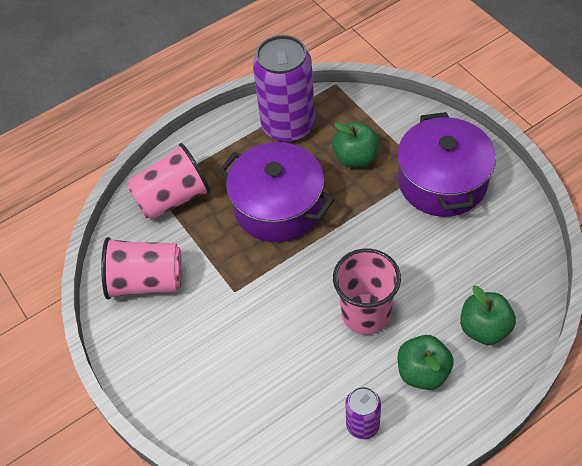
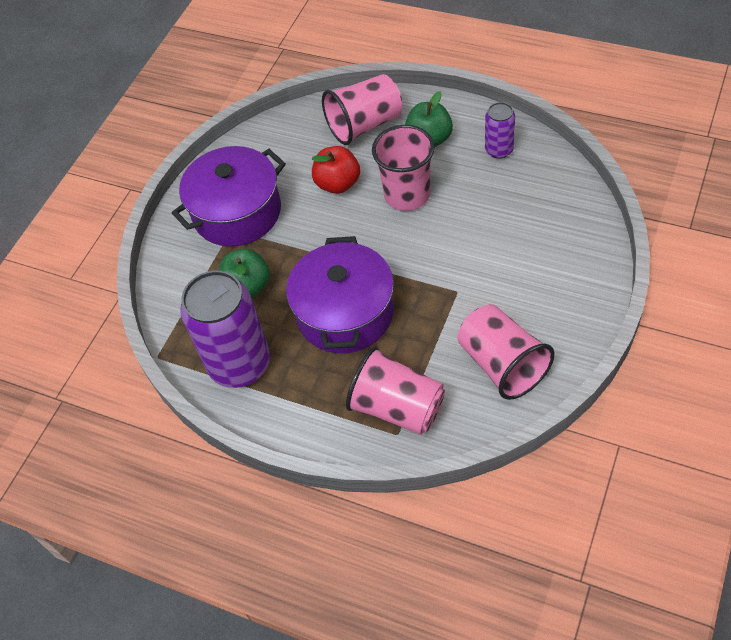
camera: 120 degrees left, 0 degrees up
green apple [460,286,516,345] -> pink cup [322,74,402,145]
none -> red apple [312,146,360,194]

